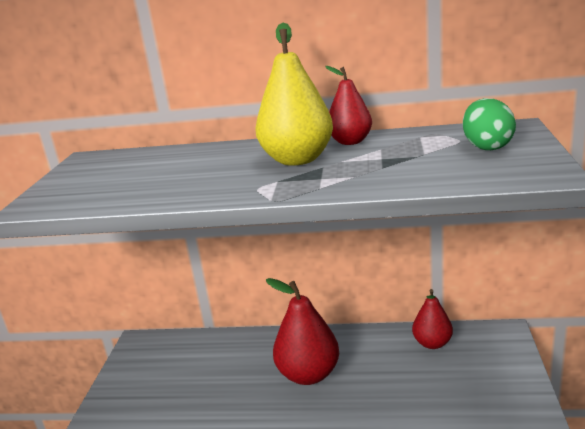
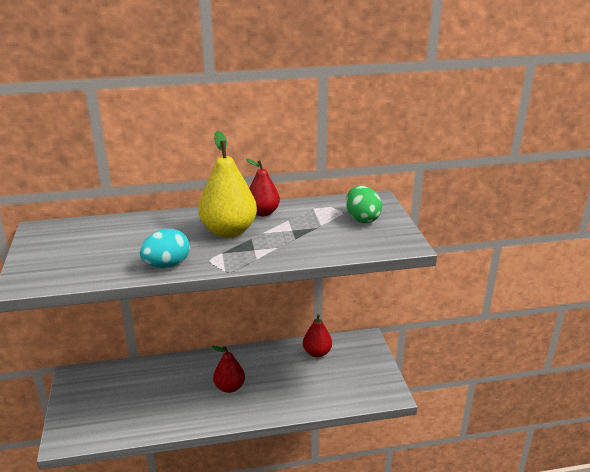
camera: 20 degrees left, 5 degrees up
red pear [266,278,339,385] -> red pear [212,345,245,393], size x0.62
none -> turquoise egg [140,229,190,268]

